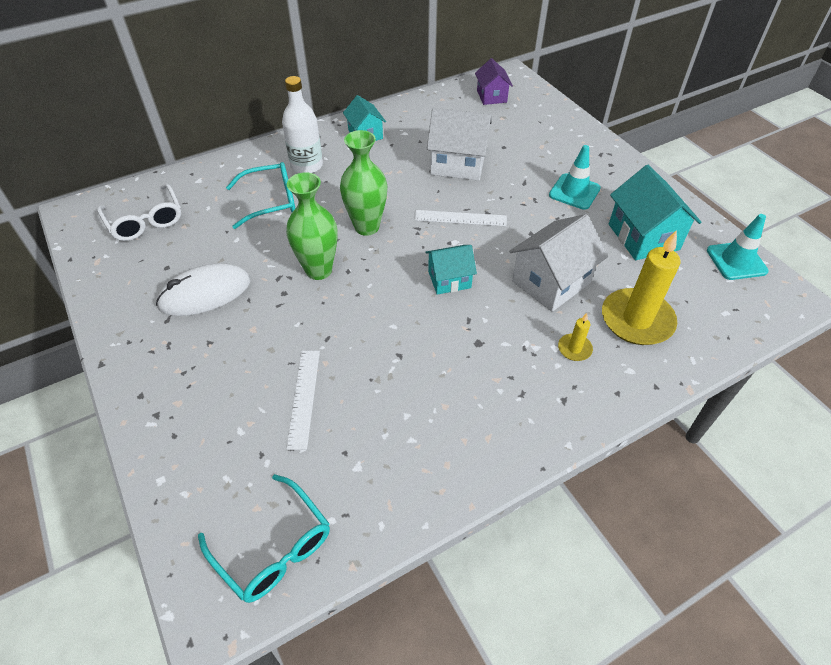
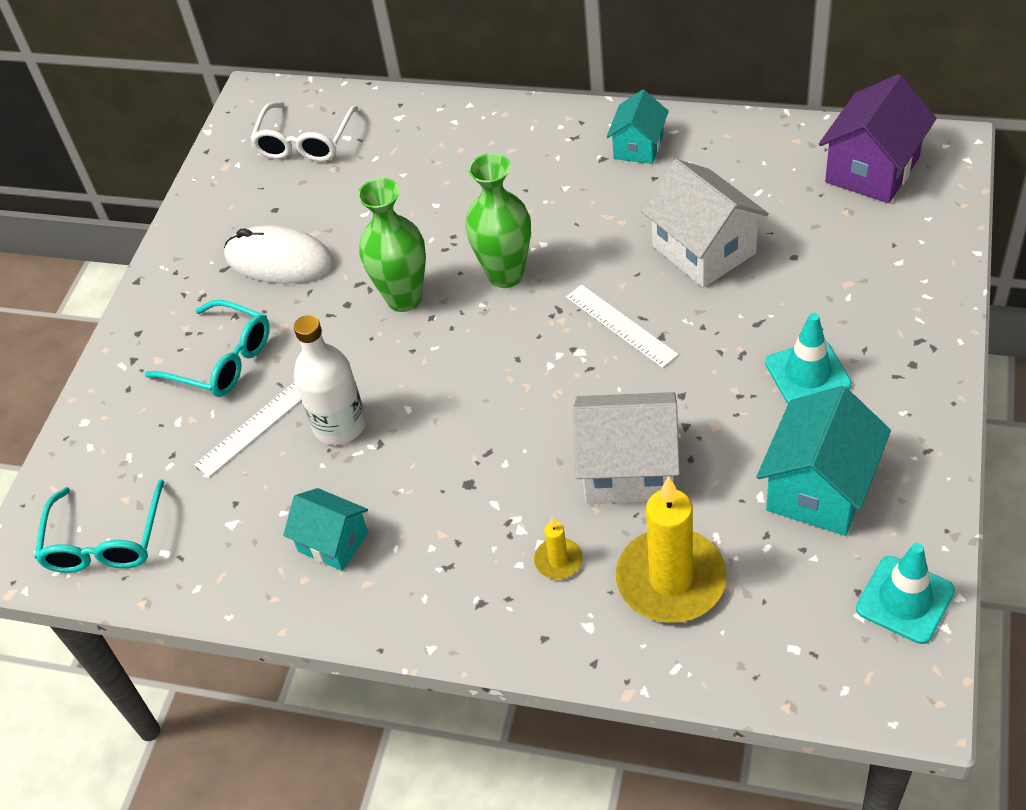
camera: 50 degrees right, 0 degrees up
turquoise glasses [226,162,296,229] -> turquoise glasses moved to [145,300,270,397]
white bottle [282,76,323,173] -> white bottle moved to [294,315,366,445]
turquoise house [425,245,477,295] -> turquoise house moved to [283,488,368,571]
purple house [475,58,513,105] -> purple house [819,74,937,203], size x1.63

